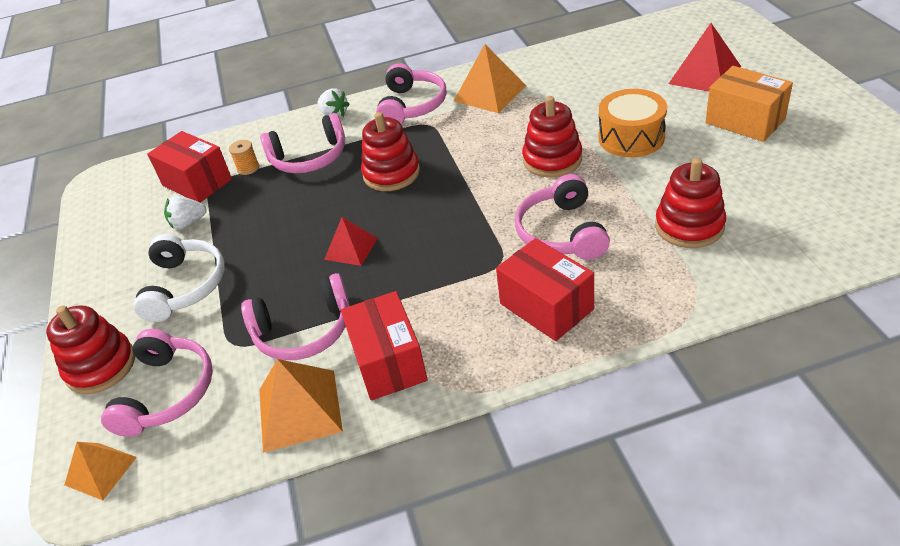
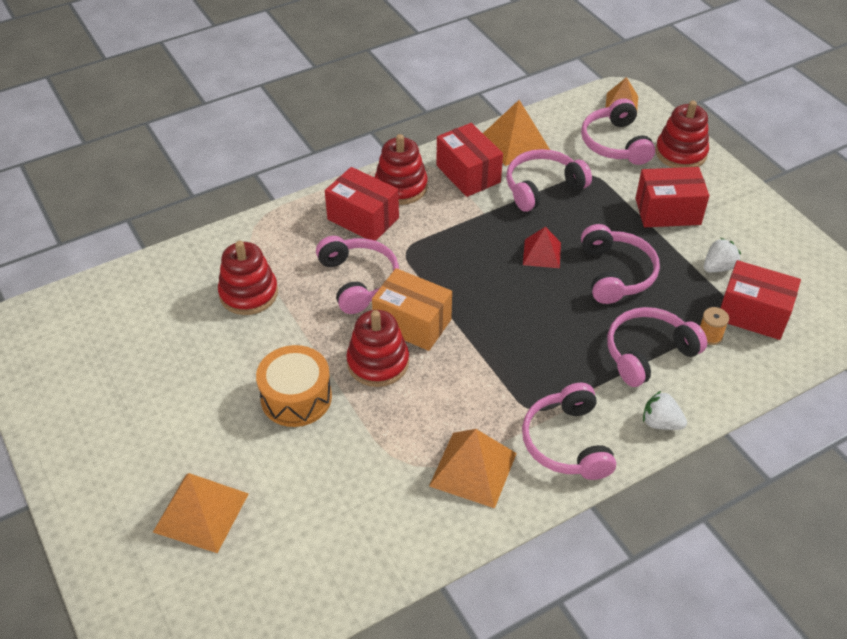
camera: 160 degrees right, 5 degrees up
white headphones [134,234,225,322] -> red box [635,167,709,227]
red stacking toy [361,112,420,191] -> red stacking toy moved to [374,134,428,205]
red pyramid [669,23,741,92] -> orange pyramid [153,473,248,553]
orange box [705,66,793,142] -> orange box moved to [372,268,452,351]
none -> pink headphones [581,224,660,304]

